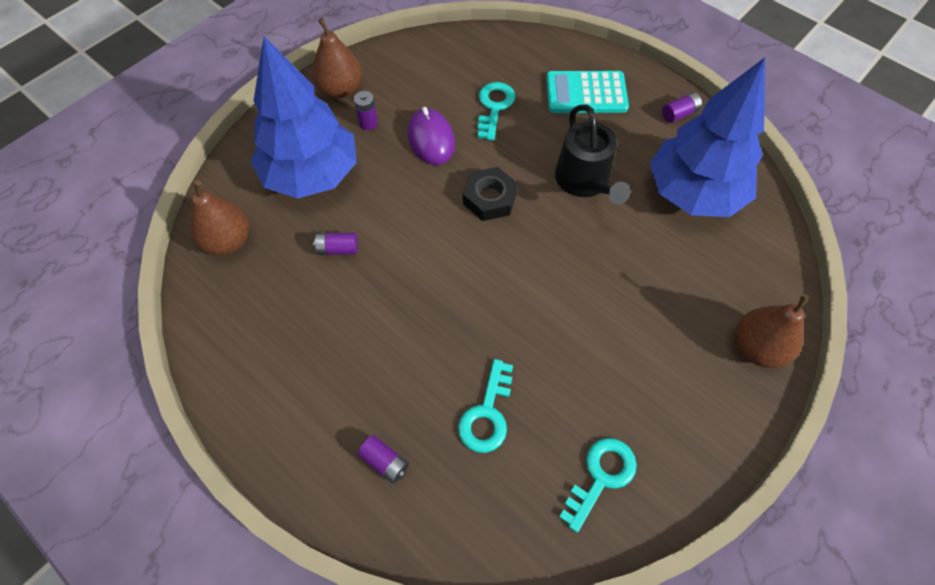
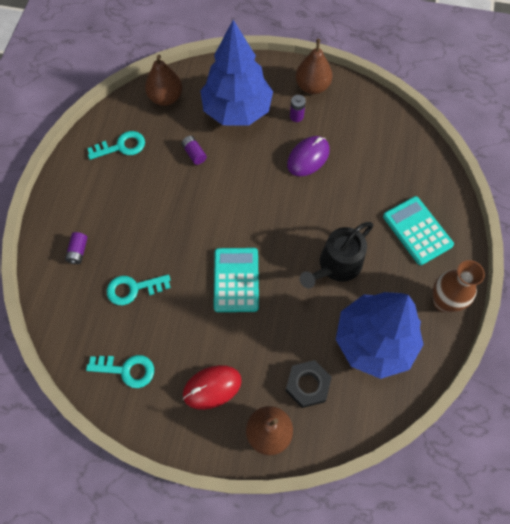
camera: 60 degrees right, 5 degrees up
black nut [463,167,518,221] -> black nut moved to [285,360,332,408]
turquoise key [478,82,516,141] -> turquoise key moved to [87,131,145,160]
purple battery [662,92,702,123] -> brown vase [433,260,485,312]
none -> red mouse [183,365,242,410]
none -> turquoise calculator [214,248,259,312]

